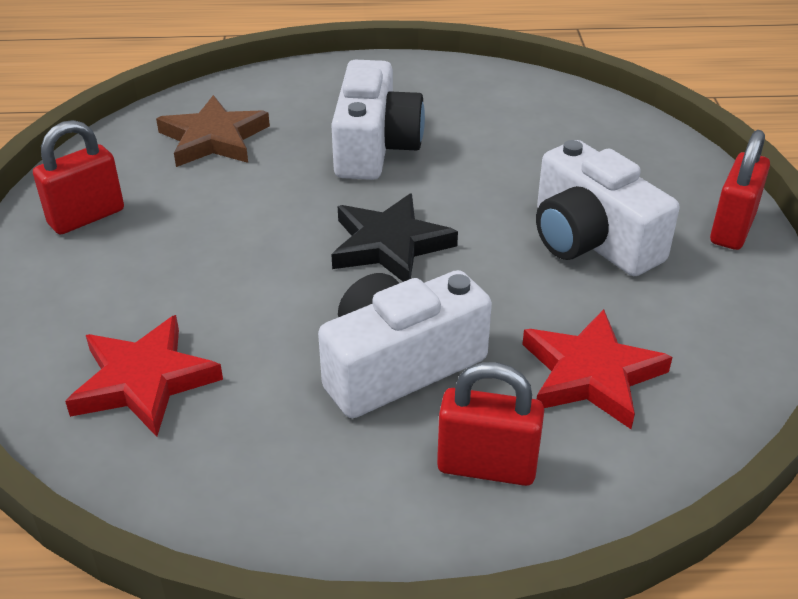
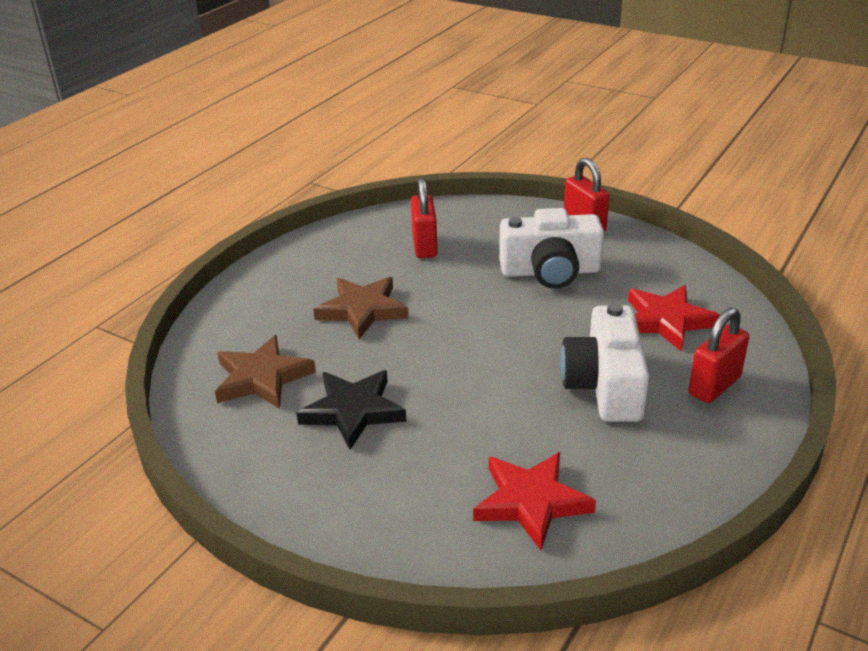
camera: 55 degrees left, 5 degrees down
red padlock [33,120,124,234] -> red padlock moved to [411,178,437,258]
white camera [331,60,425,180] -> brown star [313,277,409,339]
black star [331,193,458,282] -> black star moved to [297,370,407,450]

